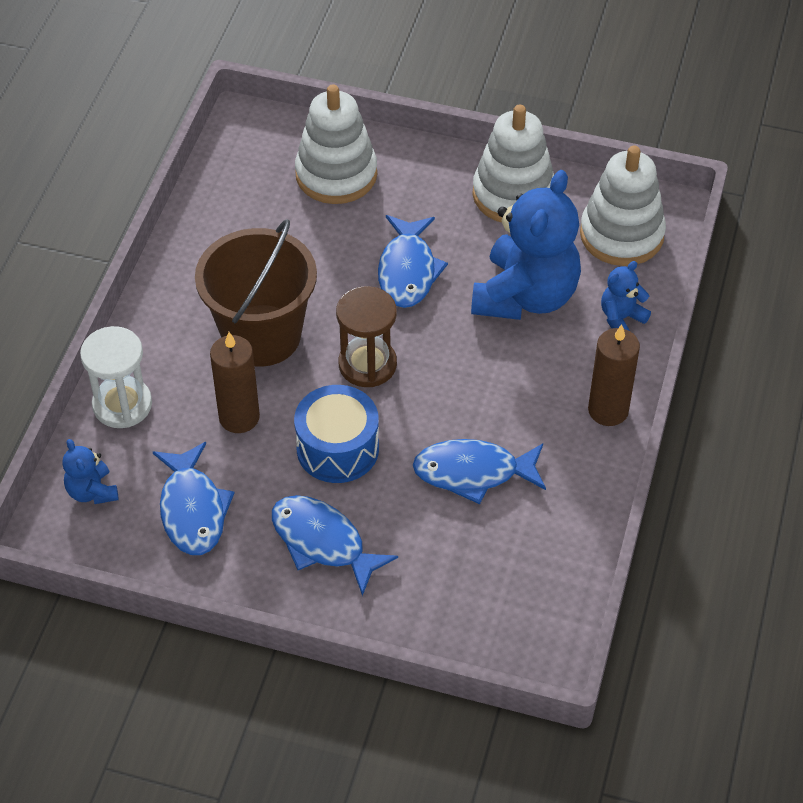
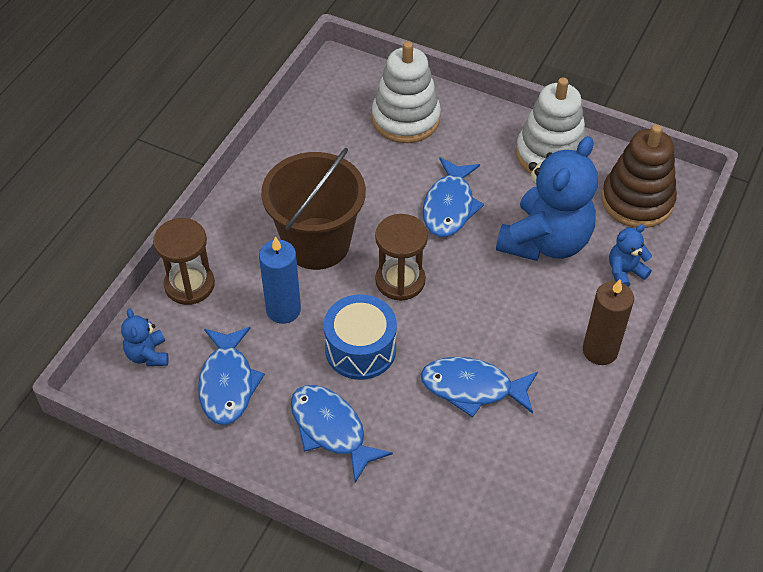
camera: 10 degrees right, 0 degrees up
white hourglass [80,326,152,428] -> brown hourglass [153,218,215,305]
brown candle [210,332,260,433] -> blue candle [259,236,301,324]
white stacking toy [580,146,666,266] -> brown stacking toy [602,125,677,228]

